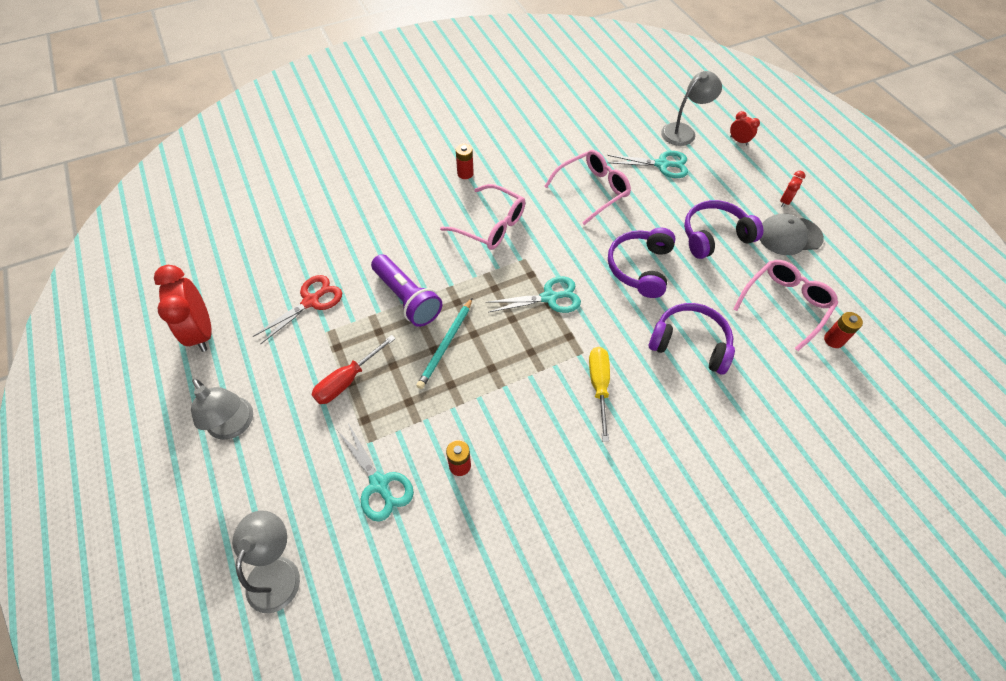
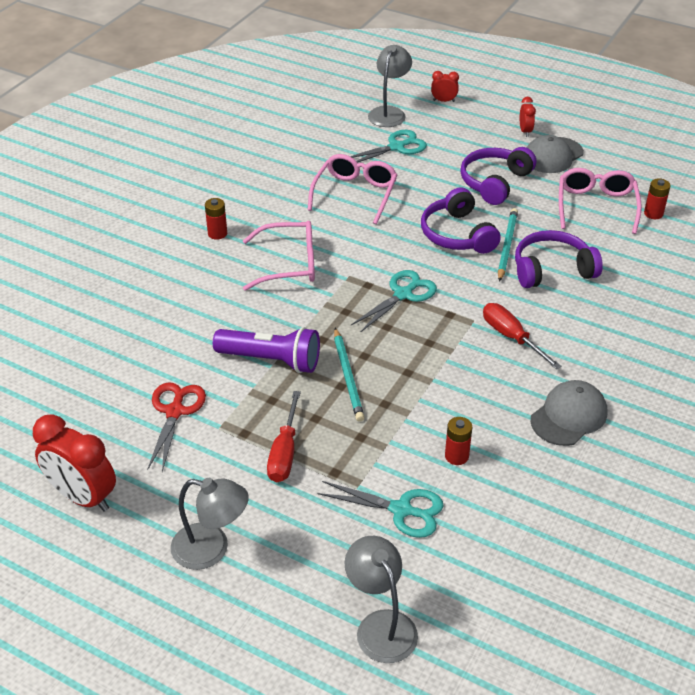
camera: 35 degrees left, 15 degrees down
yellow screwdriver [589,347,610,442] -> red screwdriver [483,303,561,369]
none -> turquoise pencil [498,208,518,282]
none -> grey cap [531,380,607,446]

